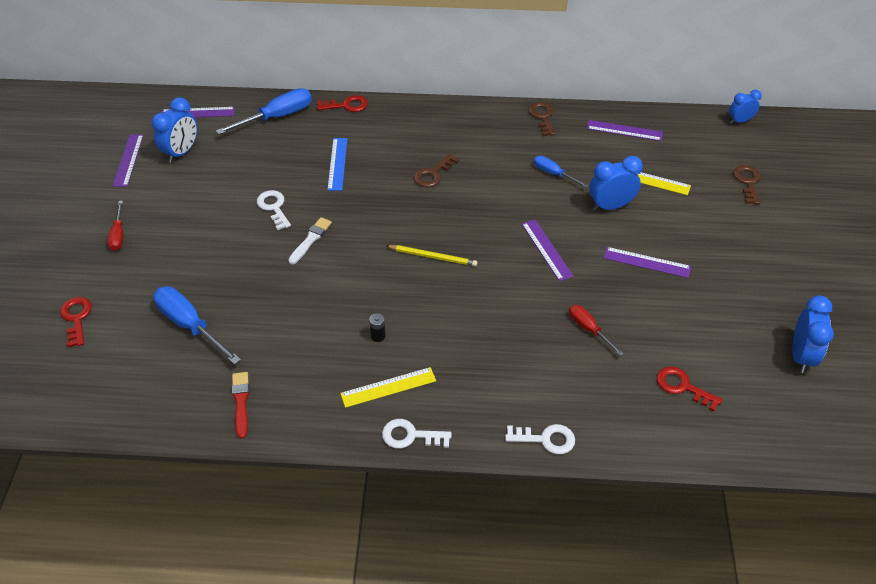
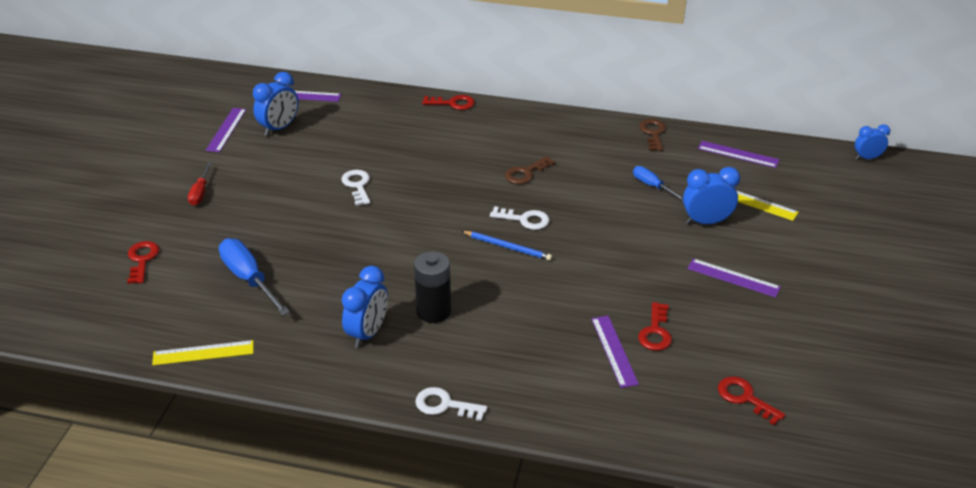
camera: 10 degrees right, 10 degrees down
blue screwdriver [216,88,312,135] -> none
red brush [232,372,249,439] -> none
white brush [288,217,332,264] -> none
blue ruler [327,138,347,191] -> none
yellow ruler [340,367,436,408] -> yellow ruler moved to [152,340,254,365]
black battery [369,314,386,342] -> black battery [414,251,451,323], size x2.26
yellow pencil [387,245,477,266] -> blue pencil [462,231,552,260]
white key [505,424,575,454] -> white key moved to [490,206,549,230]
purple ruler [522,220,574,281] -> purple ruler moved to [591,316,639,388]
red screwdriver [569,305,624,356] -> red key [638,302,672,351]
brown key [733,165,761,204] -> none
blue clock [792,295,834,373] -> blue clock moved to [342,266,388,348]

